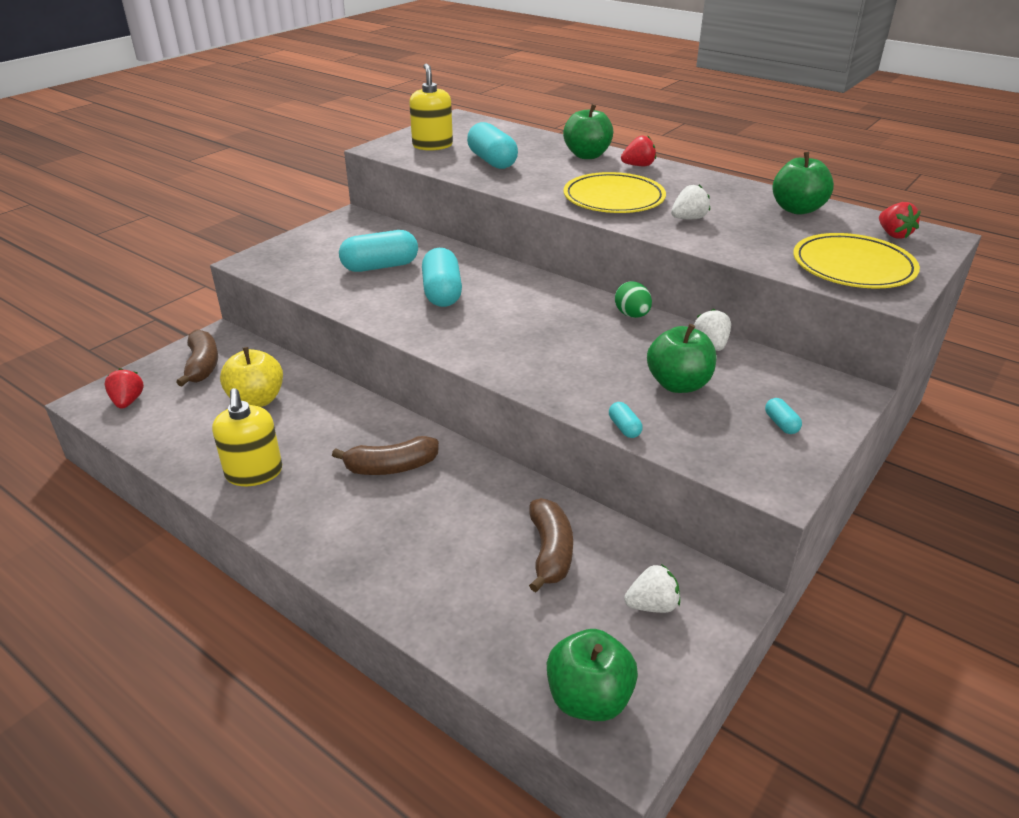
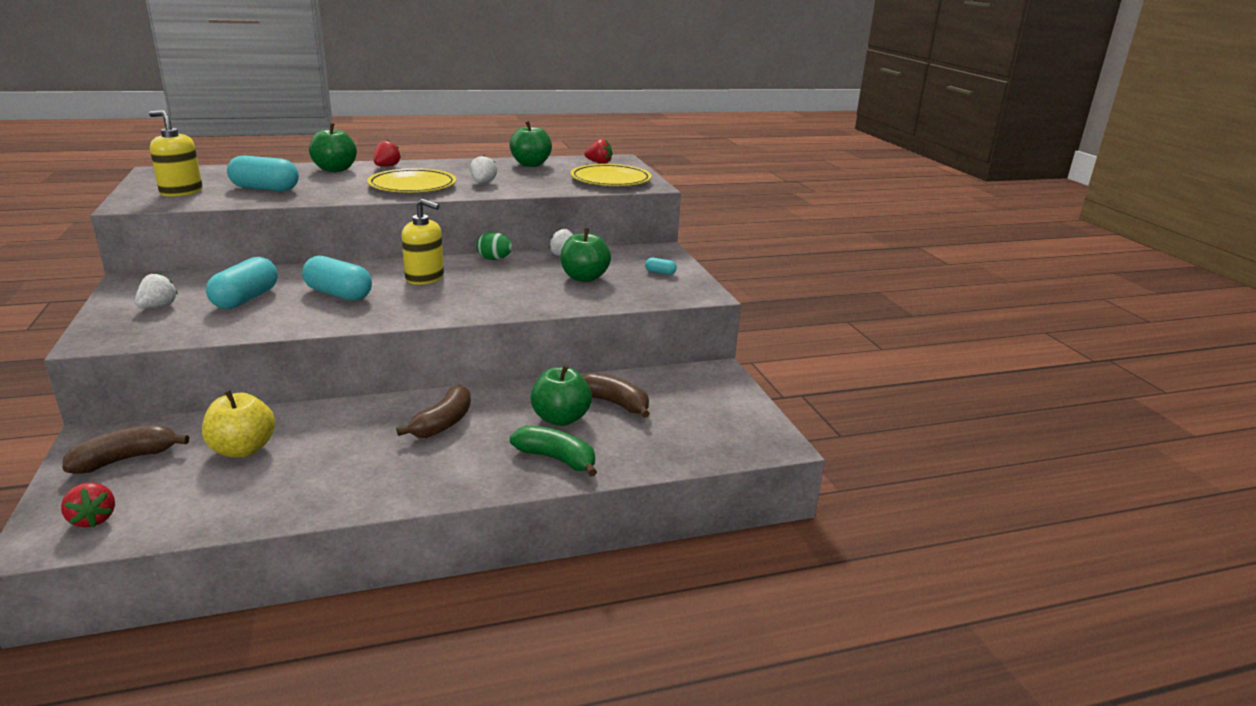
camera: 55 degrees left, 10 degrees down
red strawberry [105,368,144,409] -> red strawberry turned 150 degrees counterclockwise [61,482,115,528]
brown banana [176,330,218,387] -> brown banana turned 60 degrees counterclockwise [62,425,189,474]
yellow soap dispenser [212,388,282,486] -> yellow soap dispenser moved to [402,199,444,285]
green apple [547,629,638,721] -> green apple moved to [530,365,592,426]
turquoise capsule [609,402,643,438] -> none
white strawberry [624,564,680,613] -> white strawberry moved to [135,273,178,308]
none -> green banana [510,425,597,477]

